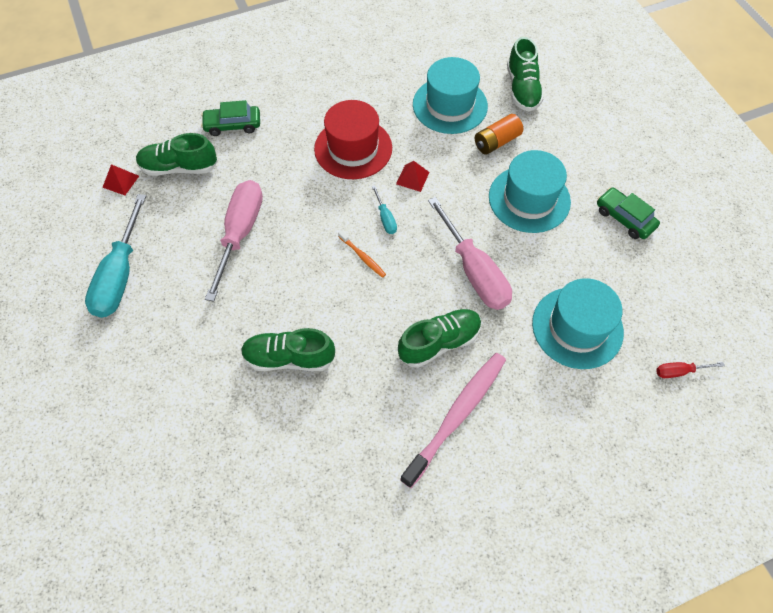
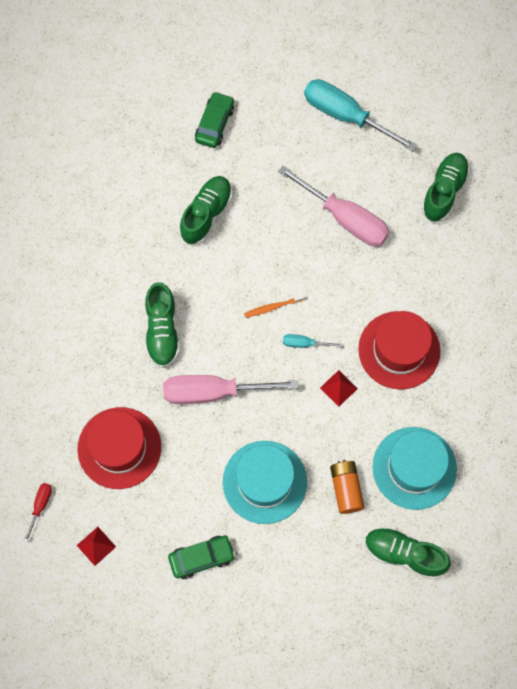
camera: 115 degrees right, 10 degrees up
red pyramid [102,164,139,195] -> red pyramid moved to [77,527,116,566]
green car [201,100,260,136] -> green car moved to [195,91,234,148]
pink toothbrush [400,353,506,488] -> none
turquoise hat [532,278,624,369] -> red hat [77,407,161,489]

